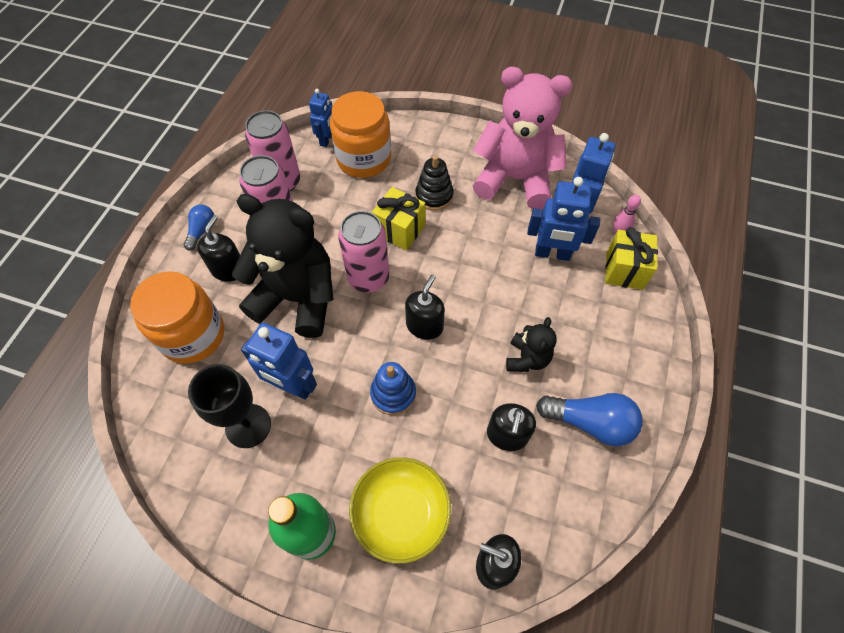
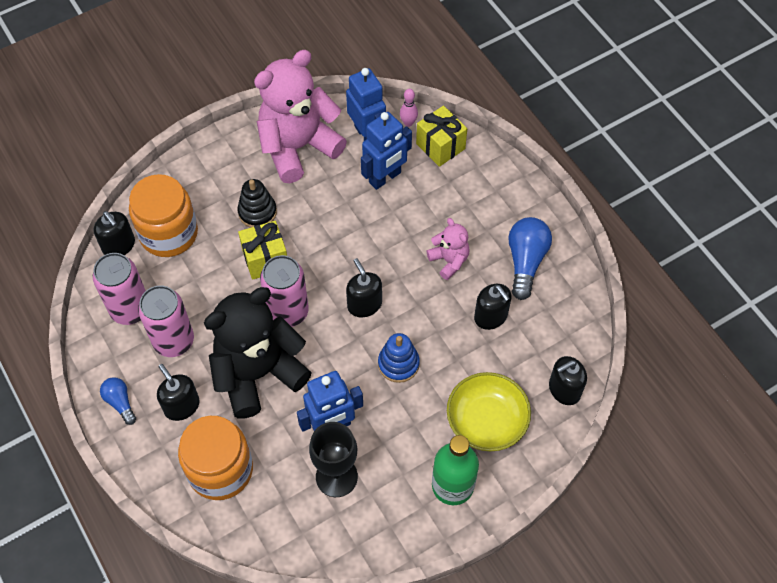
camera: 50 degrees left, 0 degrees up
blue robot [309,89,332,147] -> black soap dispenser [94,211,135,255]
black teddy bear [506,317,557,372] -> pink teddy bear [427,218,470,280]
blue light bulb [536,393,643,447] -> blue light bulb turned 45 degrees counterclockwise [508,217,552,300]

